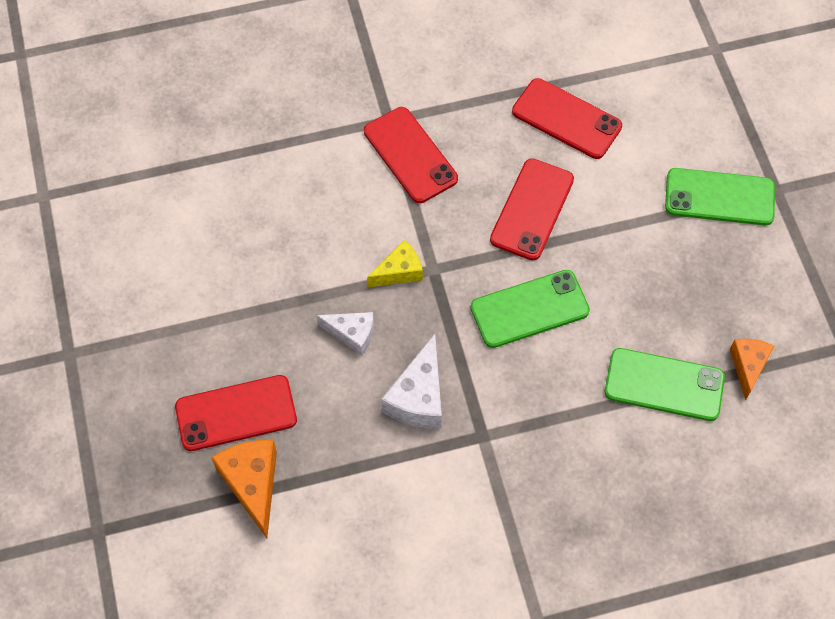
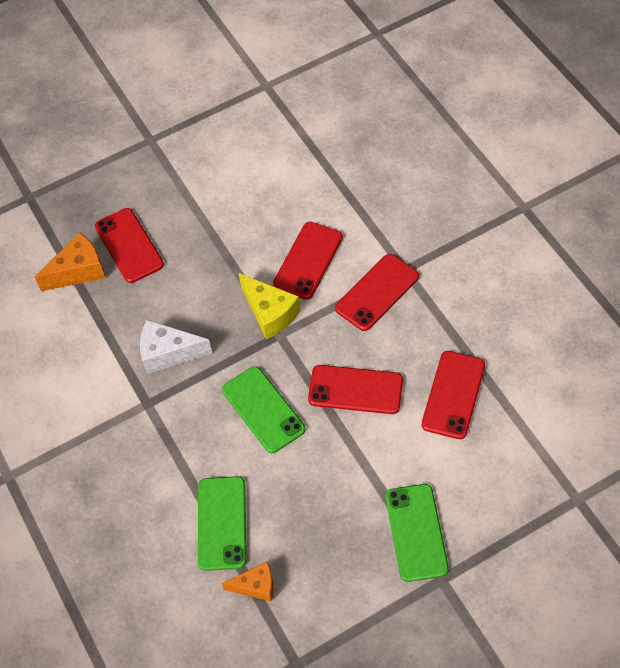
camera: 80 degrees right, 5 degrees down
white cheese [316,312,374,356] -> none
yellow cheese [367,240,423,287] -> yellow cheese [239,273,300,339], size x1.53
none -> red phone [273,222,343,300]

